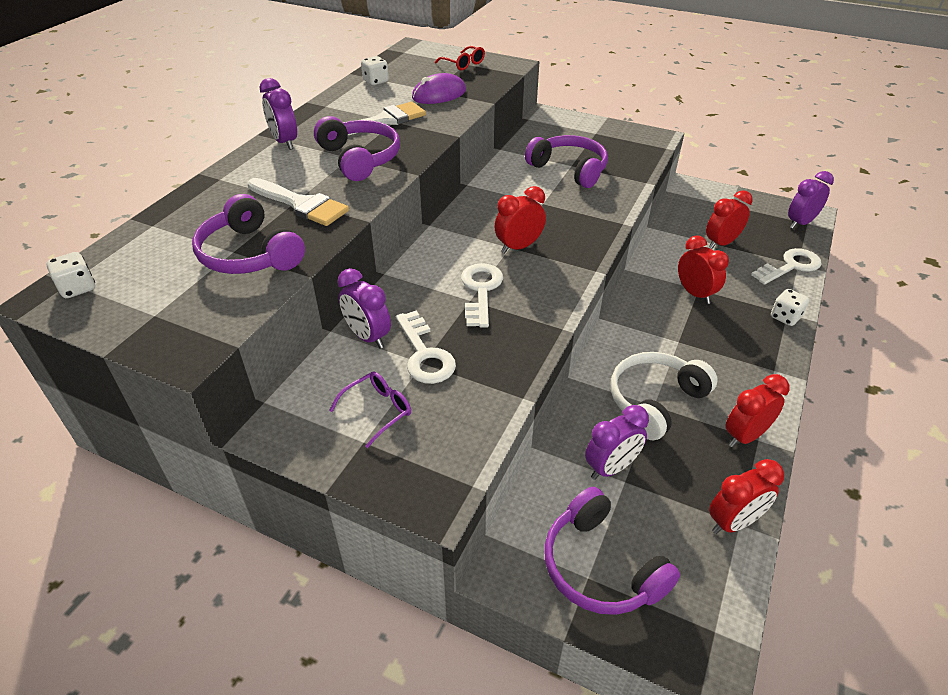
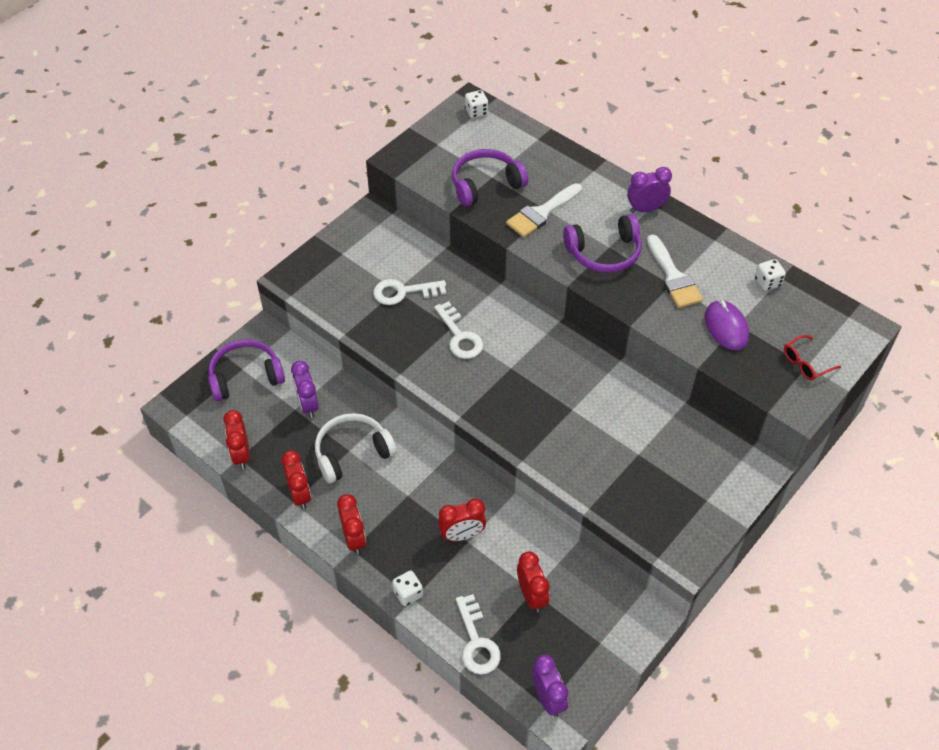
camera: 105 degrees right, 10 degrees up
purple glasses [329,372,411,448] -> none
purple clock [337,268,391,349] -> none
white key [461,263,503,328] -> white key turned 45 degrees clockwise [434,301,483,359]
red clock [494,186,546,254] -> red clock moved to [337,494,366,555]
purple headphones [525,135,608,188] -> none
white headphones [611,352,718,440] -> white headphones turned 90 degrees counterclockwise [315,413,397,483]

